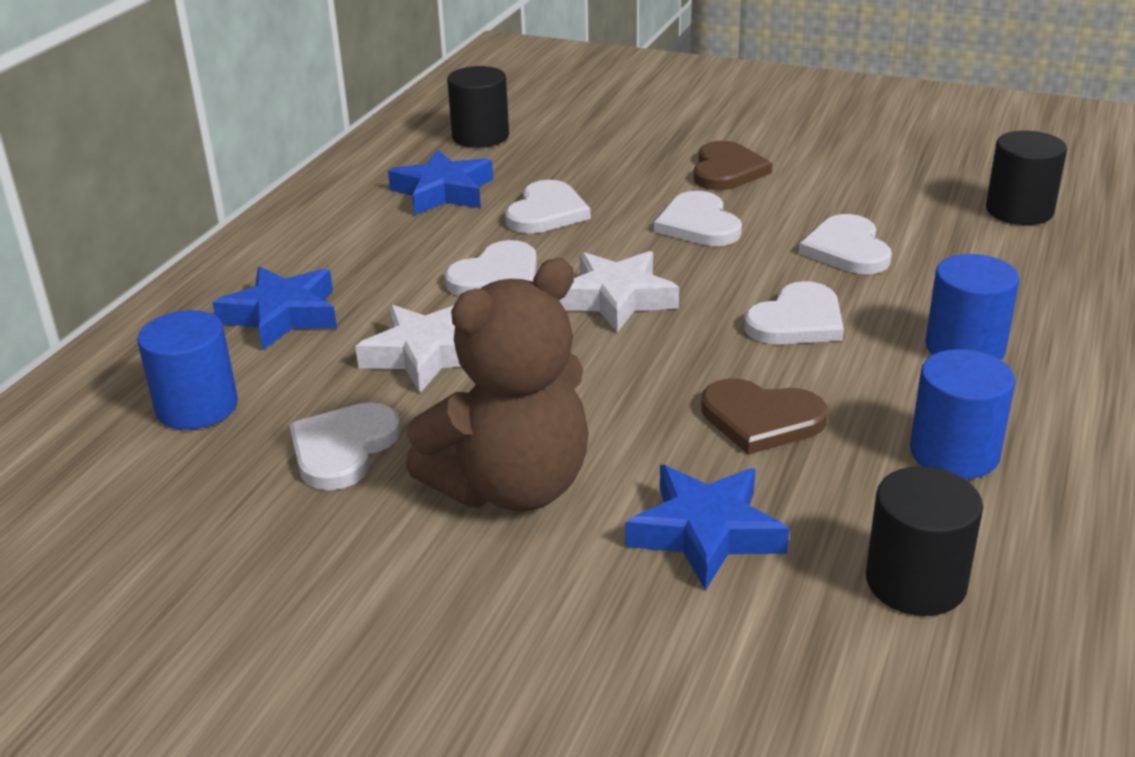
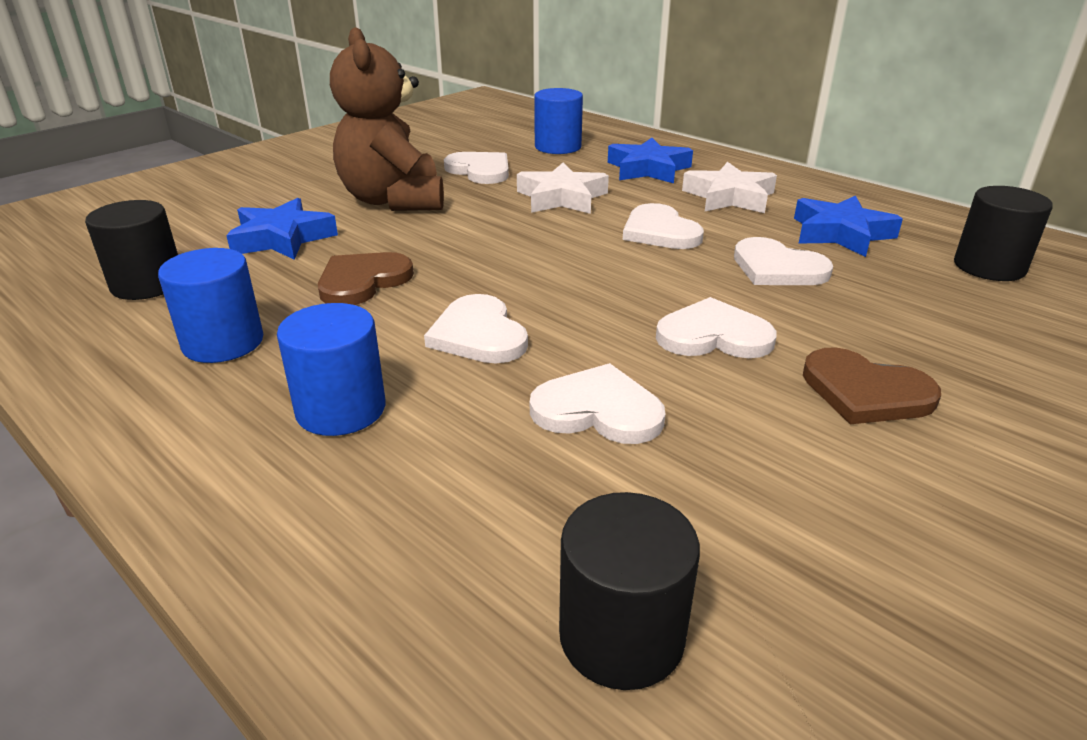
camera: 110 degrees right, 0 degrees up
white star [559,251,679,333] -> white star moved to [682,162,777,213]

